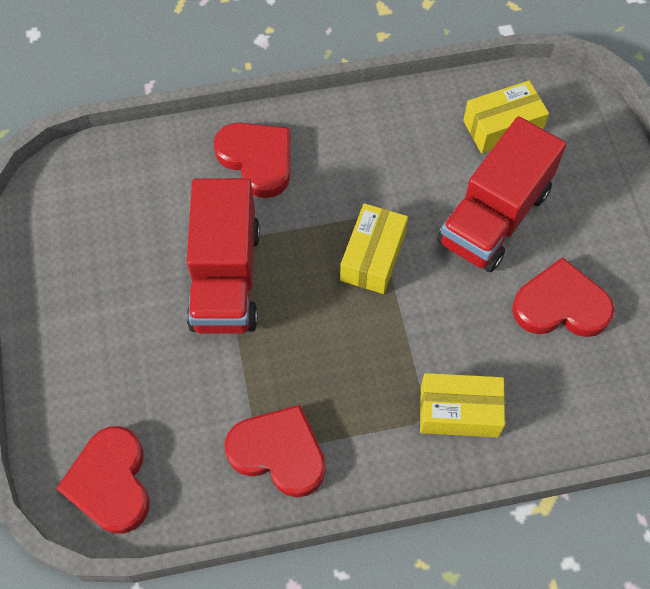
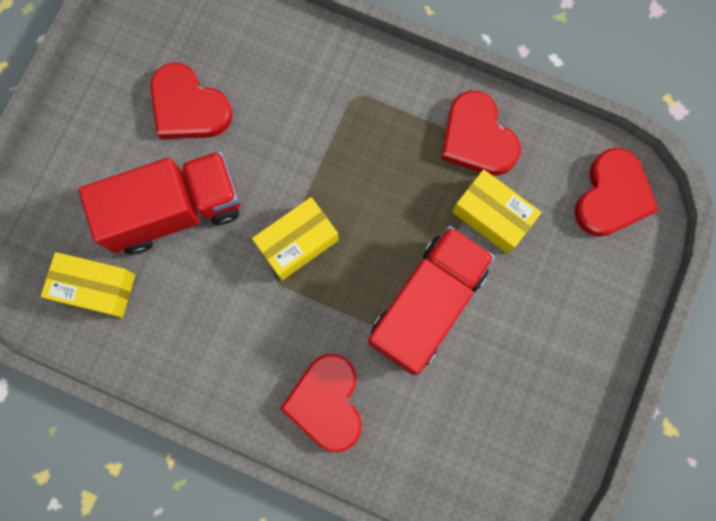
camera: 145 degrees left, 15 degrees up
yellow box [420,373,505,437] -> yellow box moved to [452,169,542,254]

